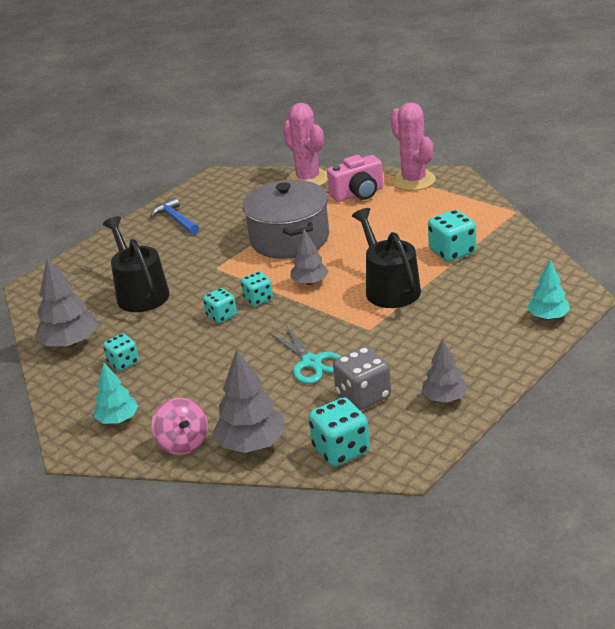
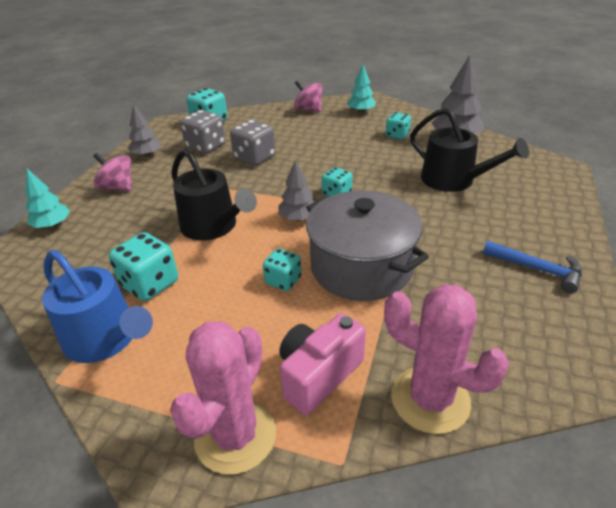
camera: 155 degrees right, 5 degrees up
turquoise dice [203,288,237,323] -> turquoise dice moved to [263,248,302,291]
grey tree [213,350,285,453] -> none
turquoise scissors [268,324,341,384] -> grey dice [230,120,275,166]
pink cactus [390,102,436,191] -> pink cactus turned 75 degrees clockwise [170,321,276,474]
none -> blue watering can [42,250,153,363]
none -> pink spinning top [93,153,132,191]

